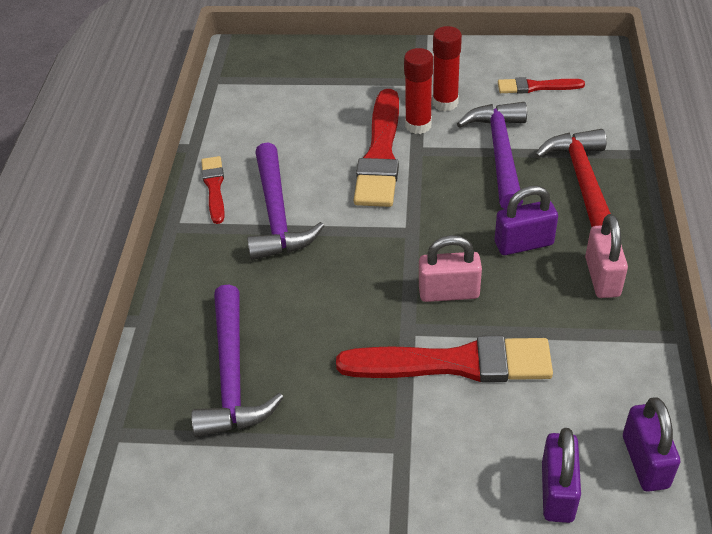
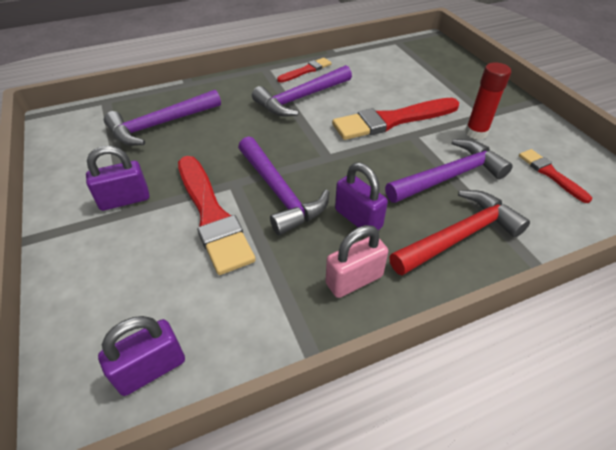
camera: 60 degrees right, 0 degrees up
red glue stick [404,48,433,134] -> none
pink padlock [419,235,482,302] -> purple hammer [238,136,329,235]
purple padlock [542,428,581,523] -> purple padlock moved to [86,146,149,211]

